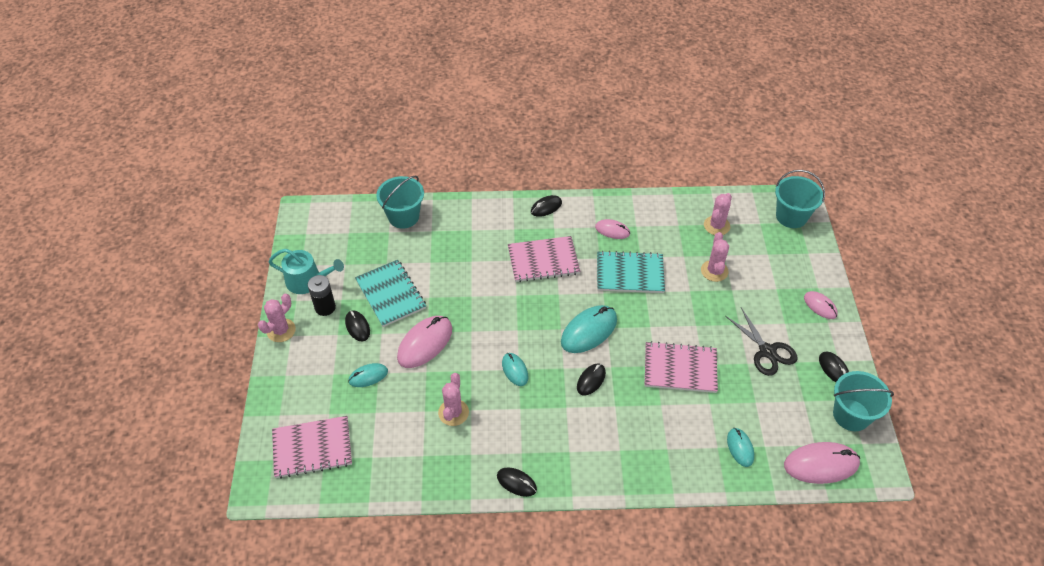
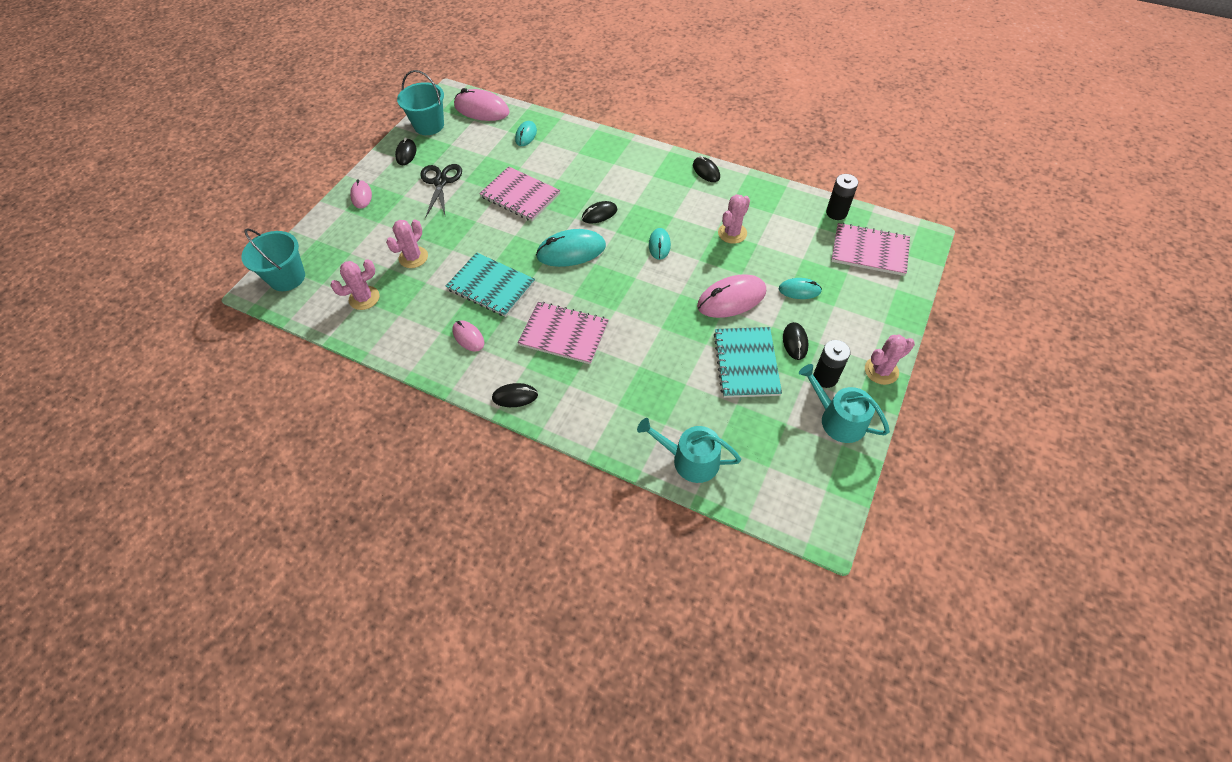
camera: 150 degrees left, 5 degrees up
turquoise bucket [376,175,424,229] -> turquoise watering can [637,418,741,483]
none -> black battery [826,174,858,220]

